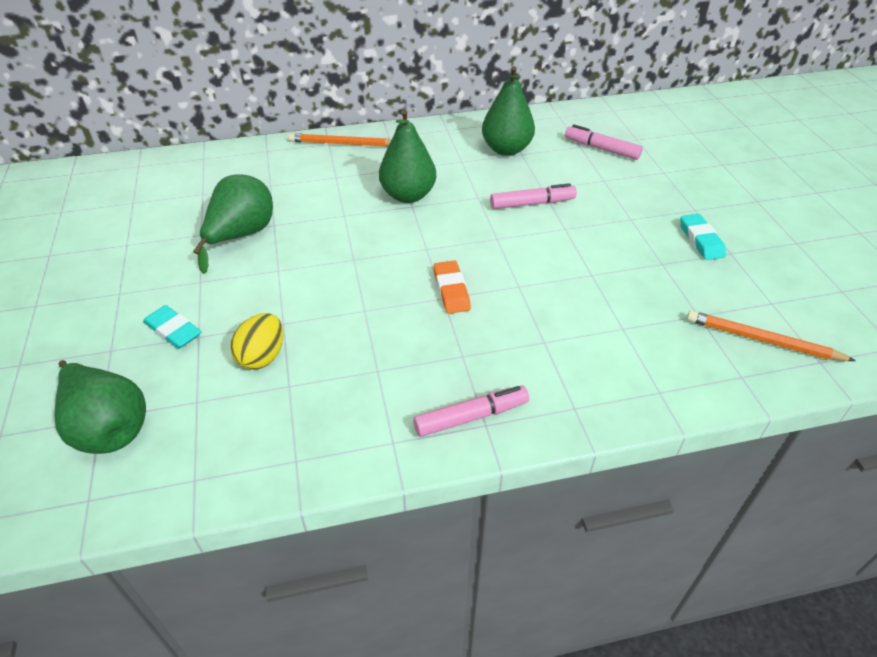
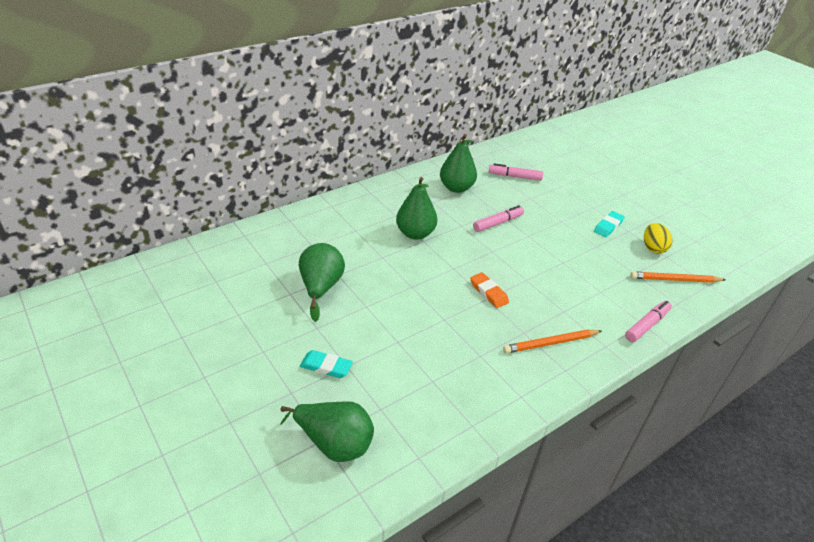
camera: 25 degrees left, 5 degrees down
yellow egg [231,313,283,370] -> yellow egg moved to [644,223,673,254]
orange pencil [288,133,391,147] -> orange pencil moved to [503,330,601,353]
pink marker [413,386,529,437] -> pink marker moved to [625,301,672,342]
turquoise eraser [680,214,726,260] -> turquoise eraser turned 75 degrees clockwise [594,211,625,237]

